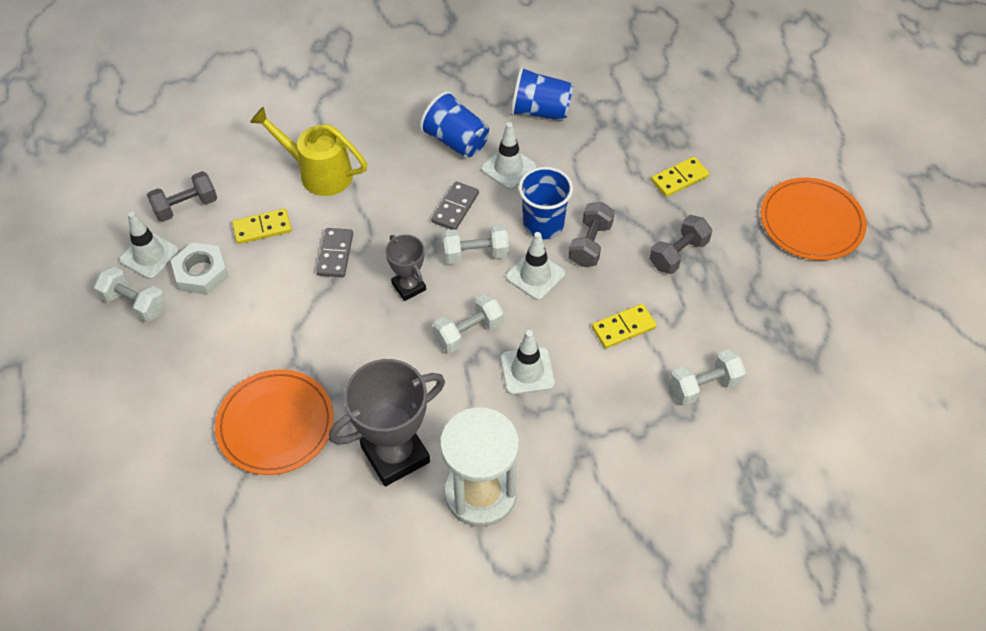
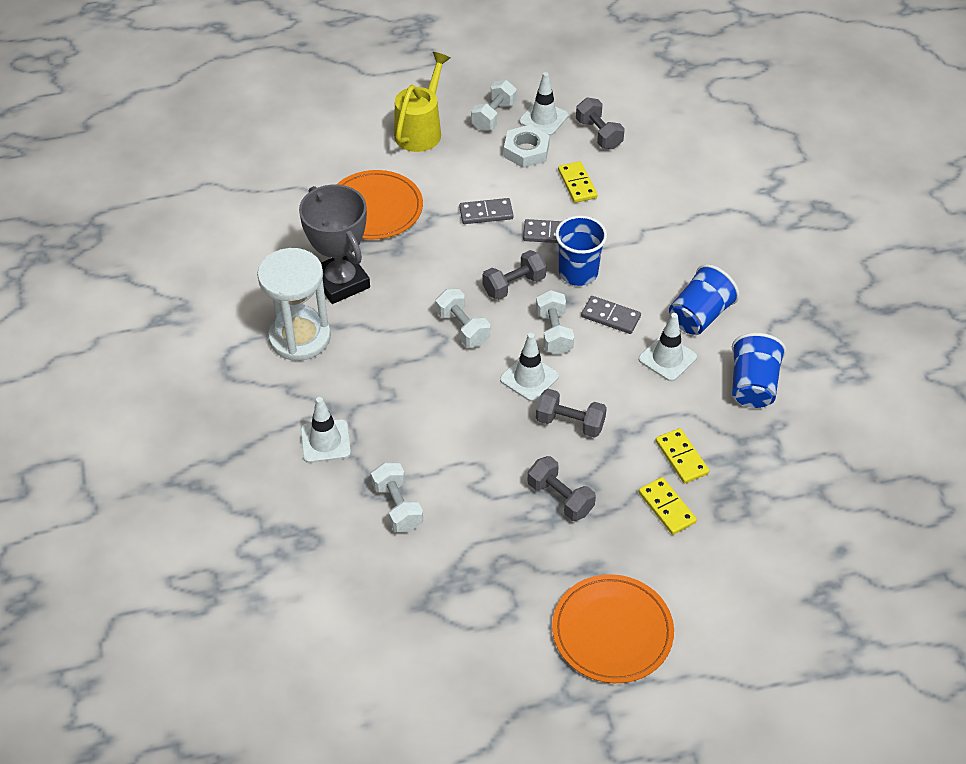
camera: 90 degrees right, 5 degrees down
yellow watering can [250,107,367,196] -> yellow watering can moved to [394,52,450,152]
grey trophy [385,235,426,301] -> grey dumbbell [482,250,546,300]
white traffic cone [501,330,555,395] -> white traffic cone moved to [300,397,351,463]
blue cup [519,167,573,239] -> blue cup moved to [555,216,607,286]
yellow domino [592,304,656,348] -> yellow domino moved to [655,428,709,484]
none -> grey domino [459,198,513,224]

